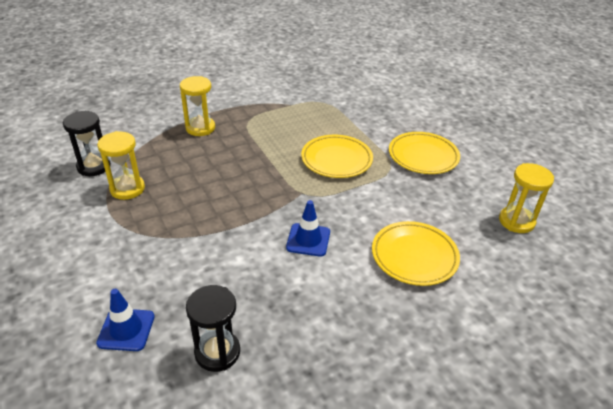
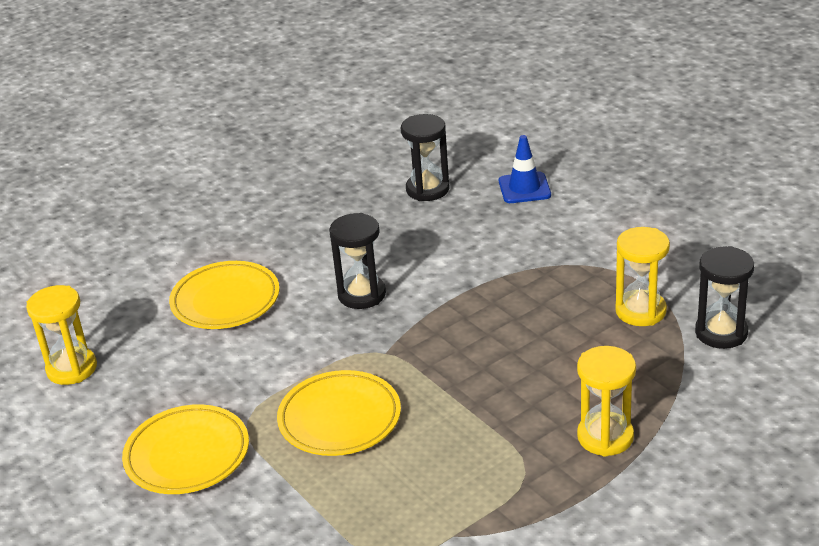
camera: 175 degrees right, 5 degrees down
blue traffic cone [286,200,330,257] -> black hourglass [329,213,386,309]

